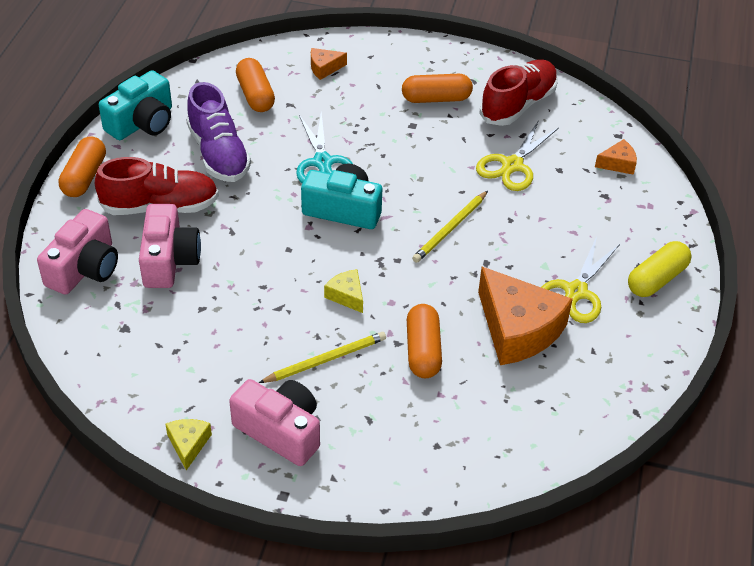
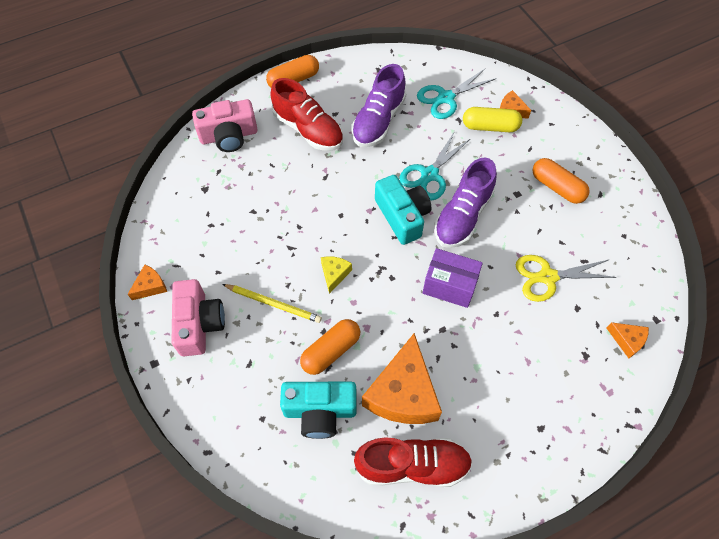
camera: 50 degrees right, 15 degrees up
turquoise camera [99,70,172,140] -> turquoise camera moved to [280,382,357,439]
pink camera [139,204,201,288] -> none
yellow cheese [165,419,212,470] -> orange cheese [127,265,167,300]
orange capsule [236,58,275,112] -> turquoise scissors [417,69,497,119]
yellow pencil [412,191,488,263] -> purple box [423,248,483,308]
red shoe [479,60,558,126] -> red shoe moved to [354,437,473,487]
yellow scissors [541,236,620,323] -> none
yellow capsule [628,241,692,297] -> yellow capsule moved to [463,107,522,132]
none -> purple shoe [434,157,497,248]

